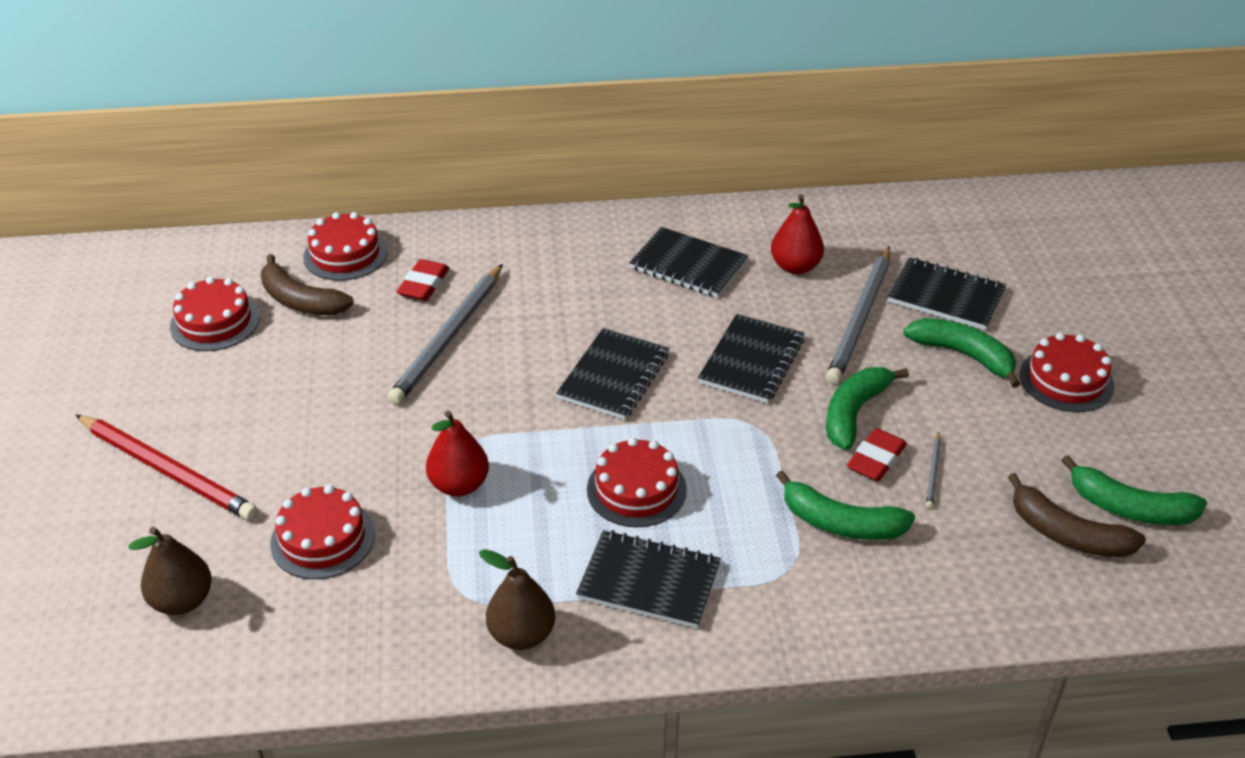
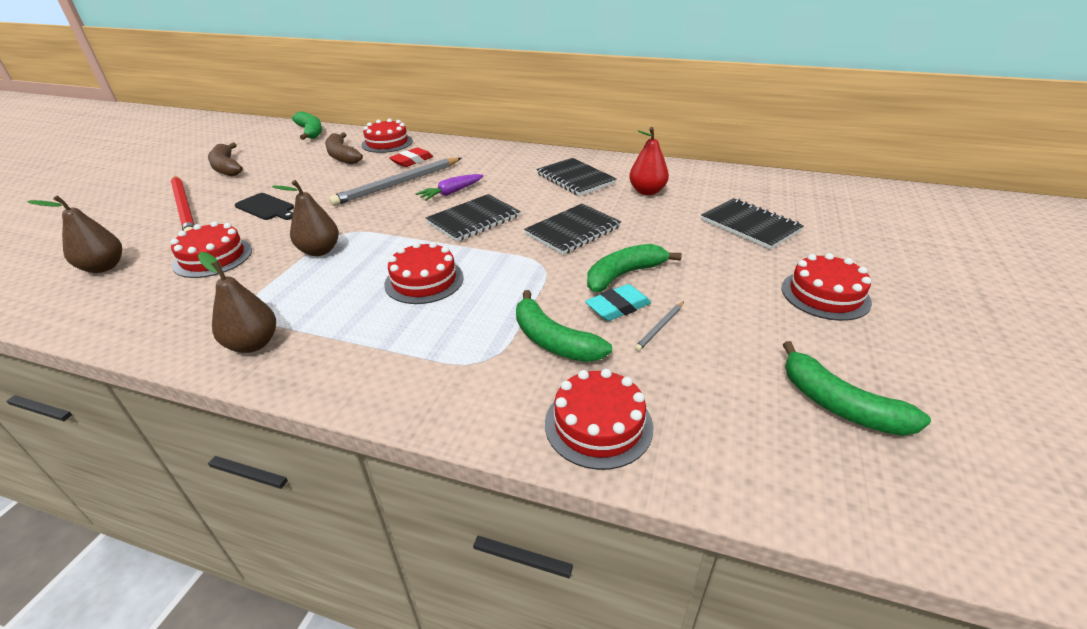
camera: 25 degrees right, 5 degrees down
red cake [170,276,260,351] -> red cake moved to [545,369,653,470]
red pear [426,411,489,496] -> brown pear [272,180,339,256]
black notebook [576,530,721,628] -> none
grey pencil [826,246,890,384] -> none
red eraser [847,428,907,481] -> turquoise eraser [585,284,651,321]
green banana [904,318,1020,388] -> green banana moved to [292,111,322,140]
brown banana [1008,473,1146,558] -> brown banana moved to [208,142,243,176]
none -> black cutting board [235,193,294,220]
none -> purple carrot [415,174,484,201]

